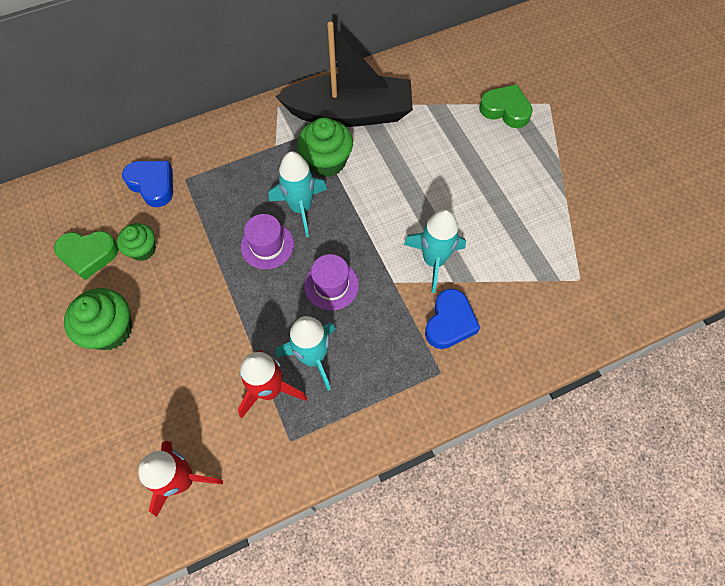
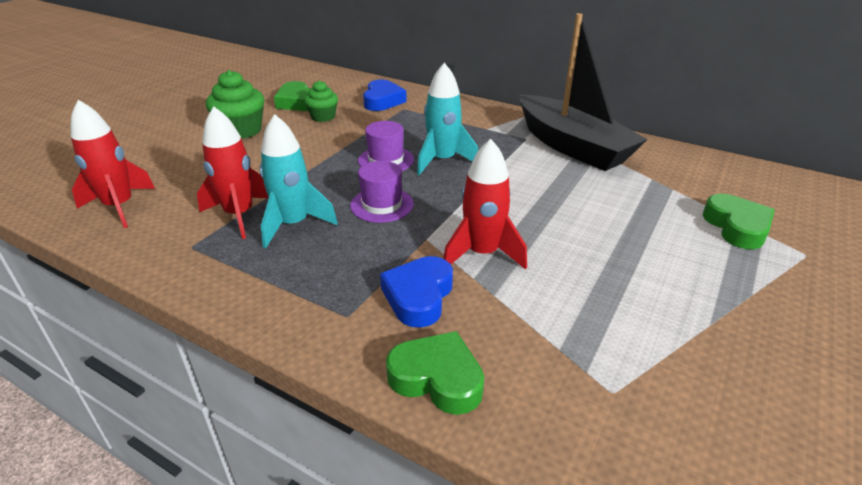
camera: 55 degrees right, 30 degrees down
green cupcake [297,117,353,177] -> none
turquoise rocket [404,209,466,293] -> red rocket [443,139,527,269]
blue heart [425,289,480,349] -> blue heart turned 120 degrees clockwise [380,256,453,328]
none -> green heart [386,331,484,415]

